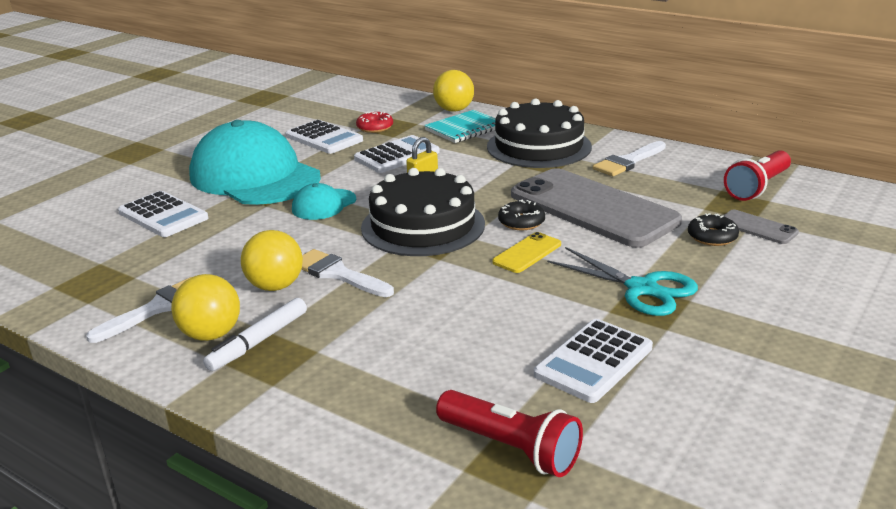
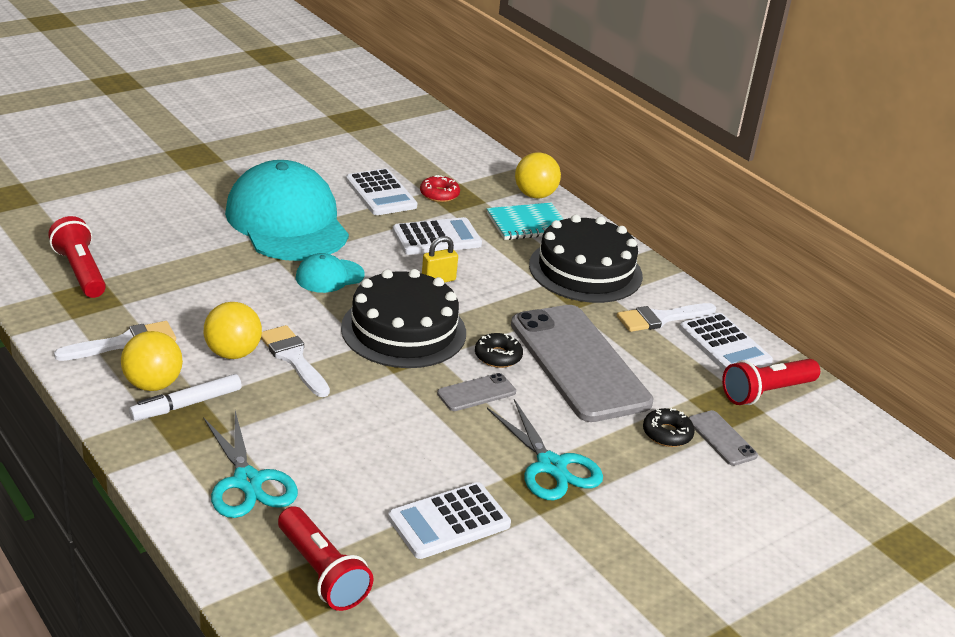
camera: 15 degrees right, 5 degrees up
white calculator [118,191,208,237] -> white calculator moved to [679,313,773,371]
yellow phone [492,232,561,273] -> grey phone [437,373,516,411]
none -> red flashlight [48,216,106,298]
none -> turquoise scissors [203,411,298,518]

